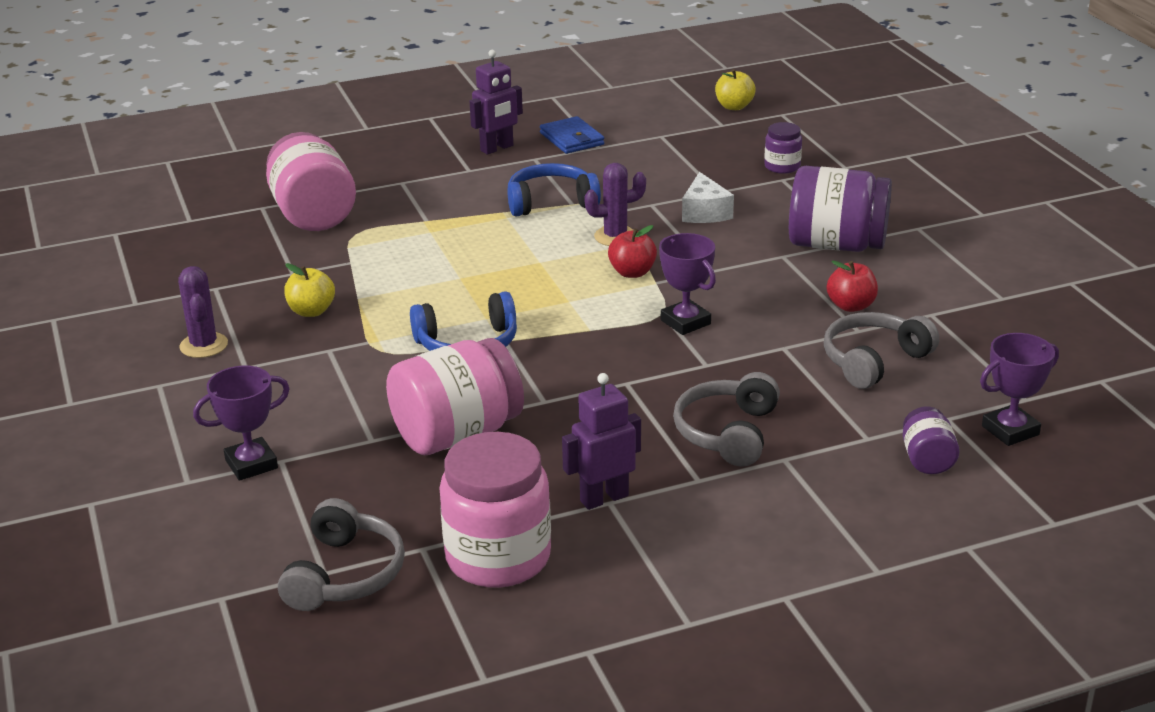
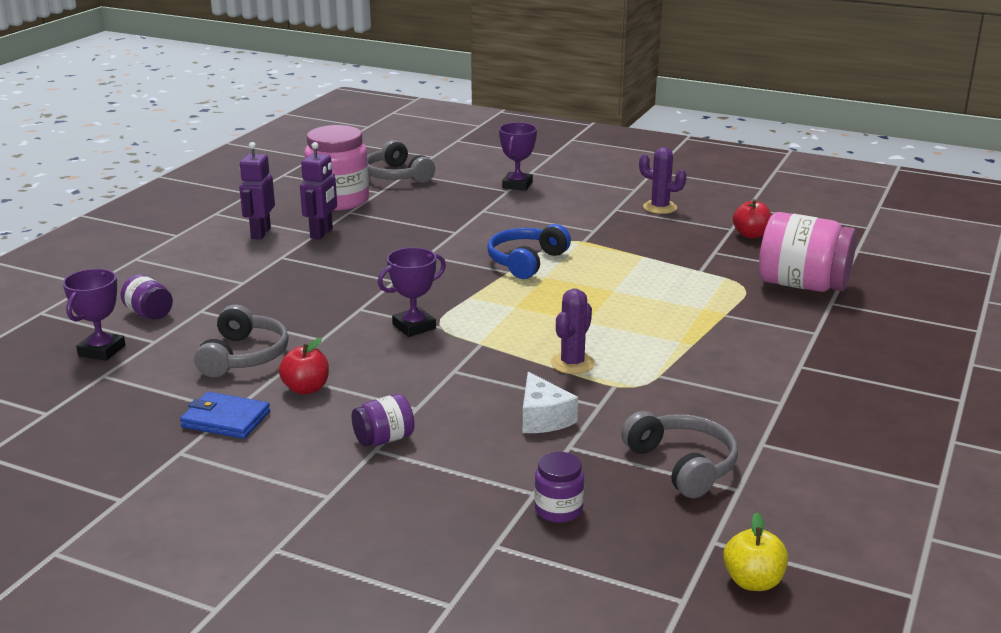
camera: 135 degrees right, 5 degrees down
yellow apple [284,263,335,317] -> none
pink jar [386,338,524,455] -> none
purple robot [470,50,523,155] -> purple robot moved to [239,142,275,239]
blue headphones [507,163,601,216] -> none
blue wallet [540,116,604,154] -> blue wallet moved to [180,392,270,439]
red apple [608,225,657,278] -> red apple moved to [733,199,771,238]
purple trophy [659,233,716,335] -> purple trophy turned 45 degrees counterclockwise [378,247,446,337]
grey headphones [673,372,780,467] -> grey headphones moved to [621,411,738,498]
white cheese [682,172,734,223] -> white cheese turned 150 degrees counterclockwise [523,372,578,433]
purple jar [789,166,892,252] -> purple jar [352,394,415,446], size x0.50

